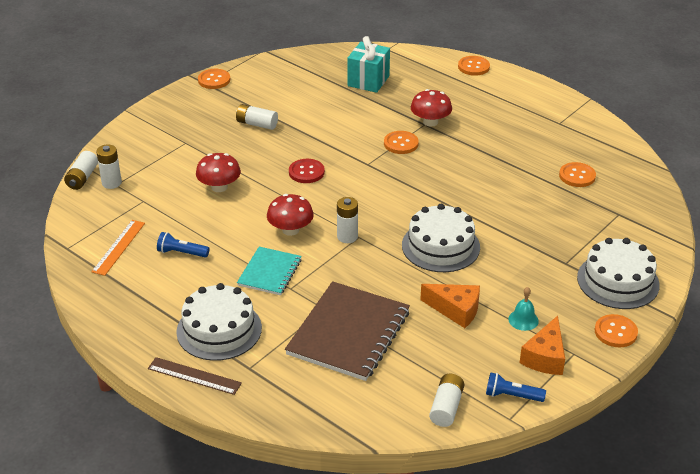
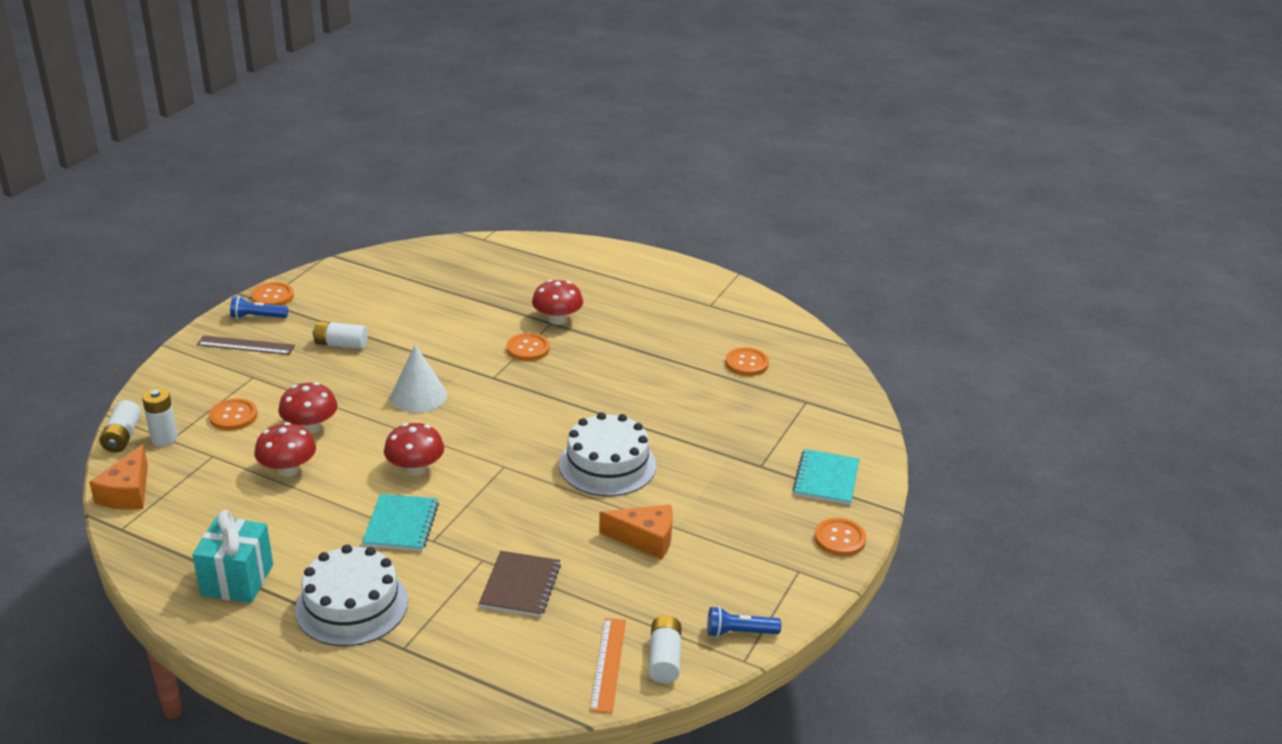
camera: 15 degrees left, 5 degrees down
orange ruler [91,220,145,276] -> orange ruler moved to [590,618,626,714]
brown ruler [148,357,242,395] -> brown ruler moved to [197,335,295,355]
blue flashlight [157,232,209,258] -> blue flashlight moved to [230,296,288,319]
brown notebook [285,281,410,381] -> brown notebook [479,551,561,617], size x0.57
red button [289,159,325,183] -> white cone [391,344,447,413]
white battery [337,197,358,243] -> none
turquoise gift [347,36,390,93] -> turquoise gift moved to [192,510,273,603]
orange button [458,56,490,76] -> orange button moved to [209,398,258,431]
turquoise bell [508,287,539,331] -> none
orange cheese [519,316,565,375] -> orange cheese moved to [89,444,148,510]
white cake [577,238,660,309] -> turquoise notebook [792,449,860,505]
none -> red mushroom [254,422,316,477]

